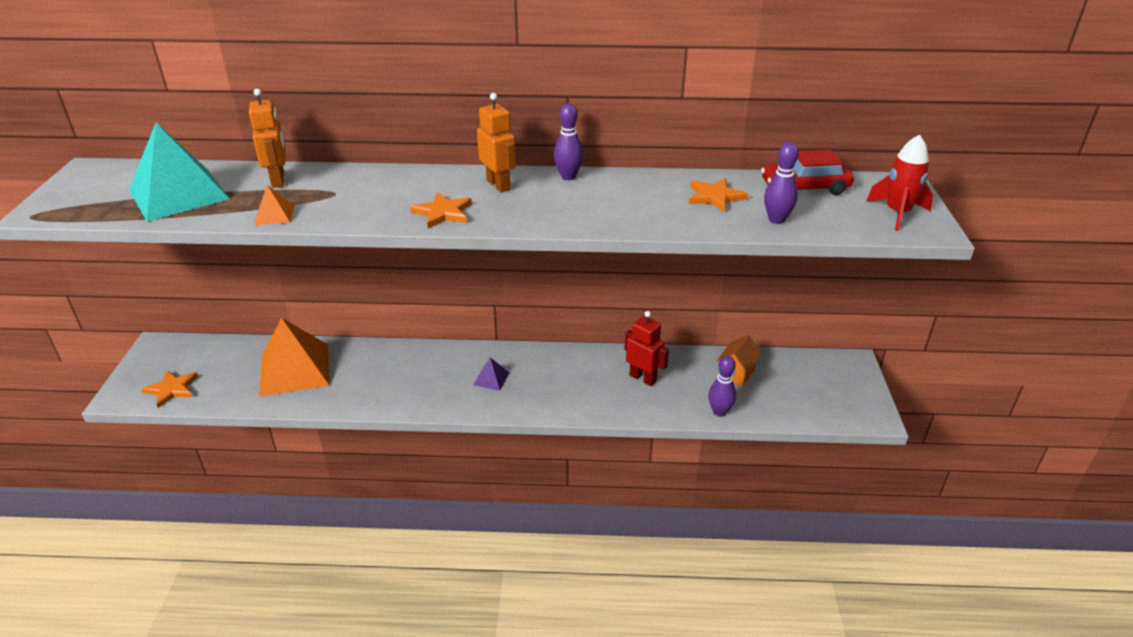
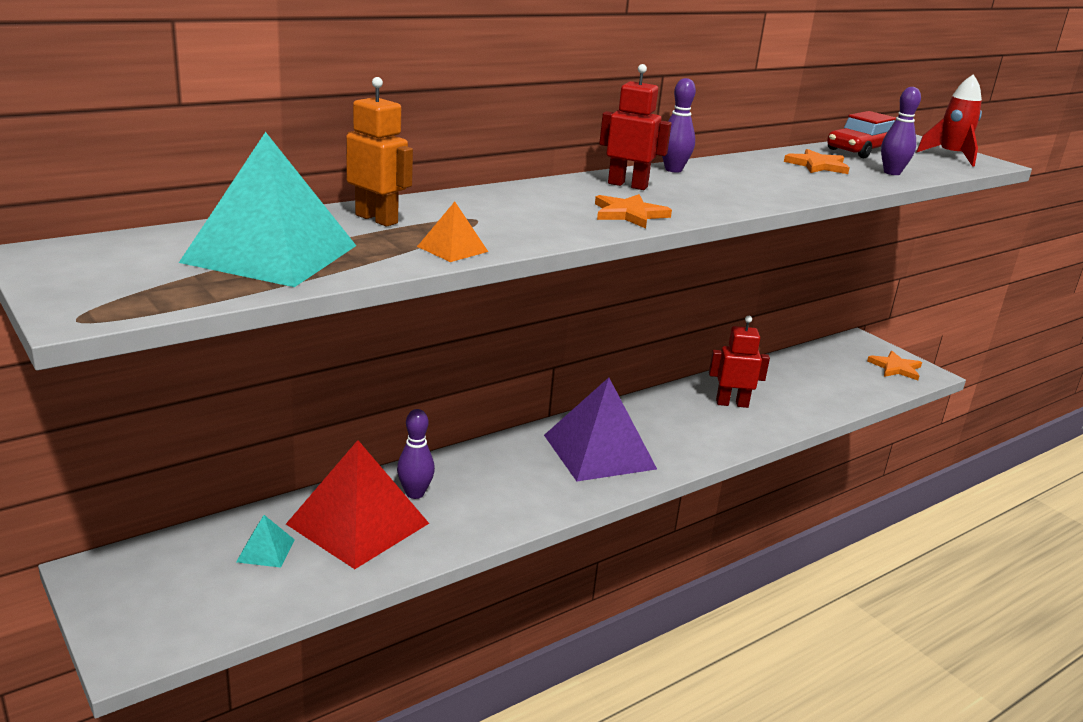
camera: 40 degrees left, 10 degrees down
orange star [142,370,198,408] -> orange star moved to [867,351,922,380]
orange pyramid [259,318,329,397] -> red pyramid [286,440,429,569]
purple pyramid [473,358,510,391] -> purple pyramid [544,377,657,481], size x2.34
orange robot [477,93,516,193] -> red robot [599,64,672,190]
purple bowling pin [708,356,736,417] -> purple bowling pin moved to [397,409,435,499]
orange house [716,335,762,387] -> none
none -> turquoise pyramid [236,515,295,568]

